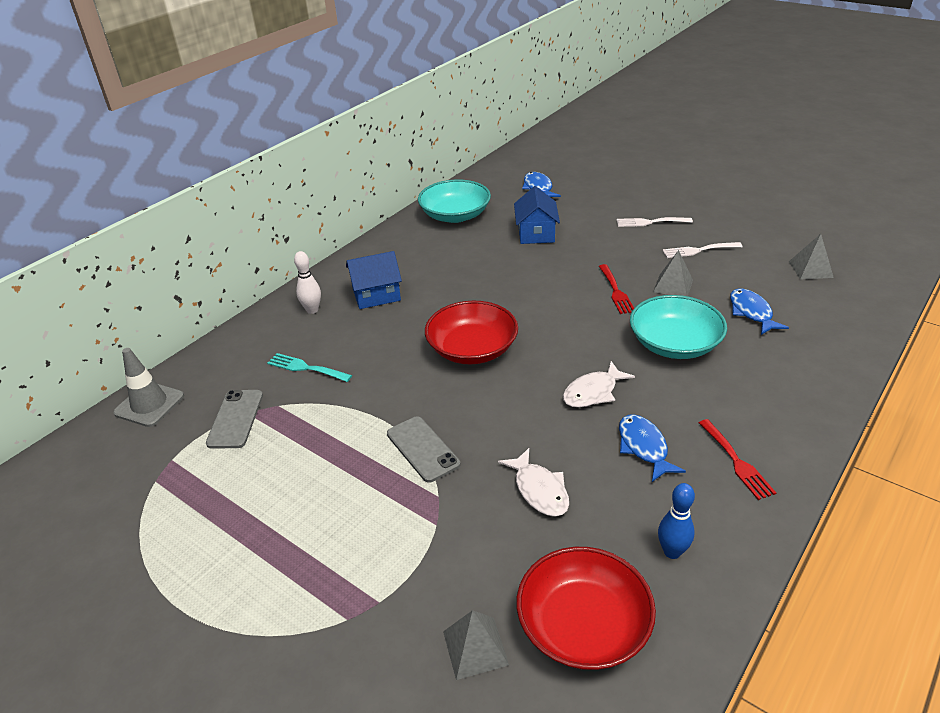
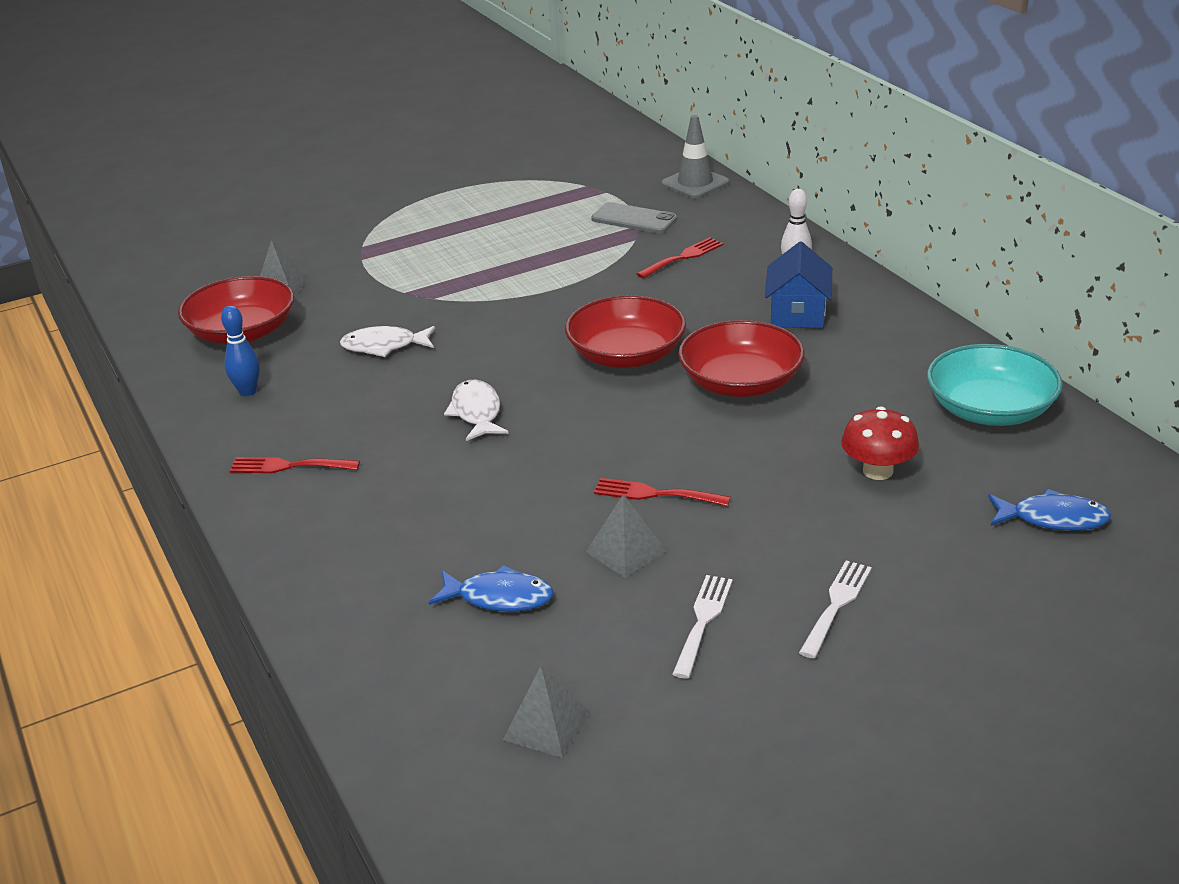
camera: 115 degrees right, 5 degrees down
turquoise fork [267,353,352,382] -> red fork [637,237,724,278]
grey phone [387,416,460,483] -> none
blue house [514,186,560,244] -> red mushroom [841,406,919,480]
blue fish [619,414,686,482] -> none
turquoise bowl [630,295,727,359] -> none
none -> red bowl [678,320,805,397]

